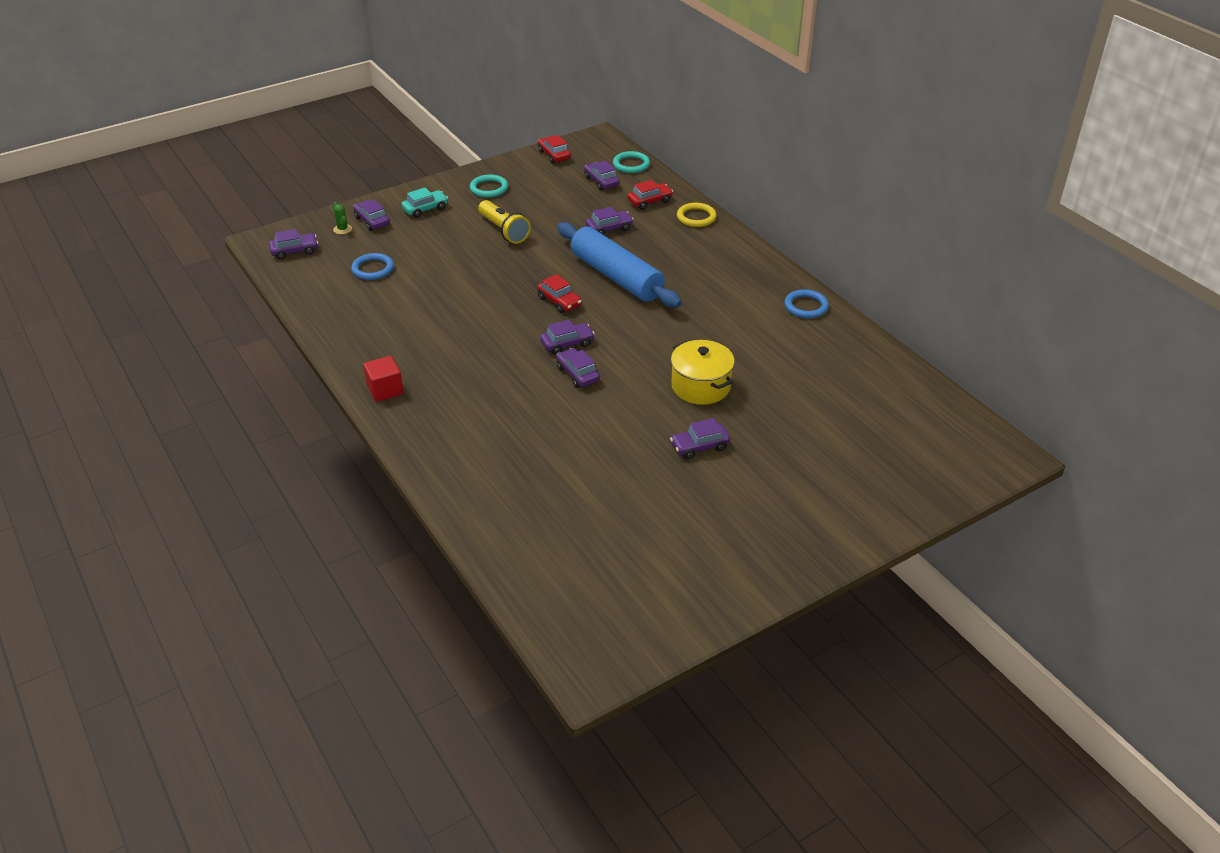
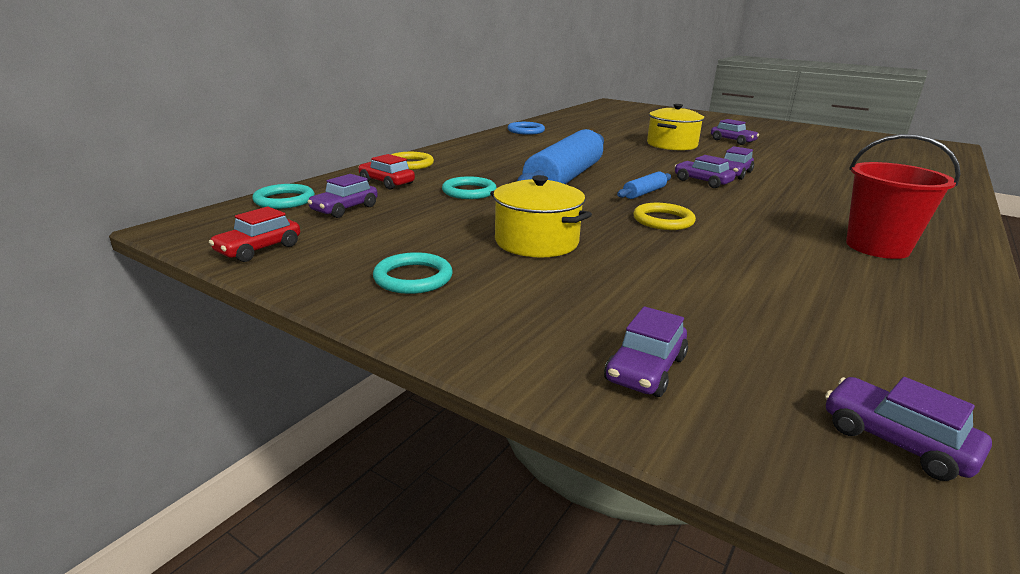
camera: 115 degrees left, 15 degrees down
green cactus [333,202,352,234] -> none
blue ring [351,253,394,280] -> none
red cube [363,356,404,402] -> none
turquoise car [401,188,448,218] -> none
yellow flashlight [478,200,531,244] -> yellow pot [490,175,592,257]
red car [537,274,582,313] -> blue rolling pin [617,172,671,199]
purple car [586,207,634,235] -> turquoise ring [442,176,497,199]
none -> yellow ring [633,203,696,230]
none -> red bucket [846,134,961,259]

